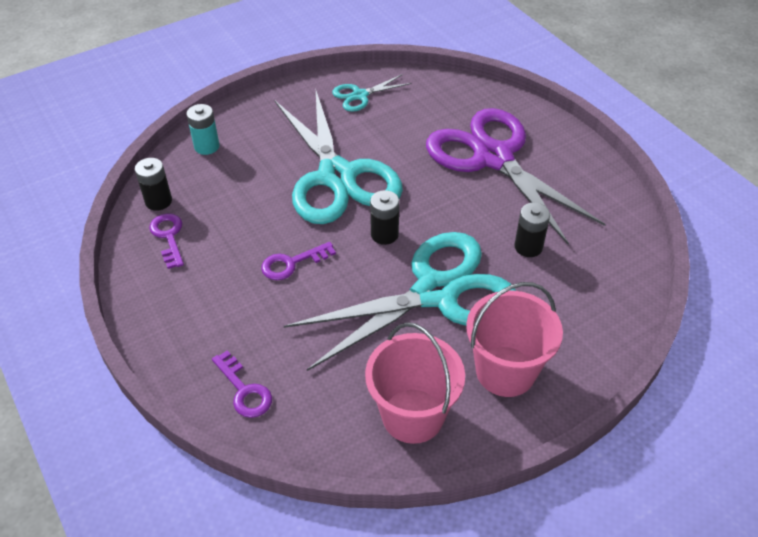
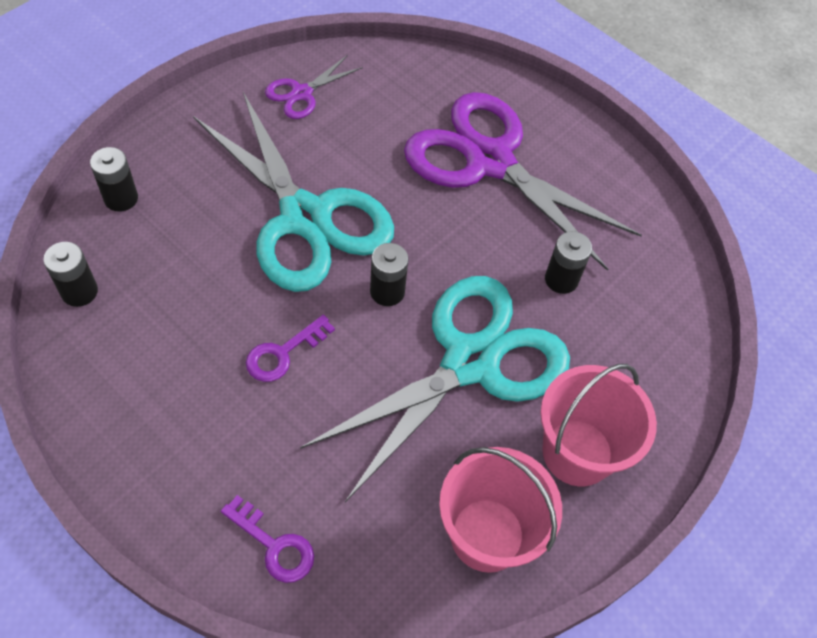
camera: 20 degrees left, 10 degrees up
purple key [149,213,184,269] -> none
turquoise battery [187,104,220,155] -> black battery [90,147,138,212]
turquoise scissors [332,74,411,112] -> purple scissors [265,55,363,119]

